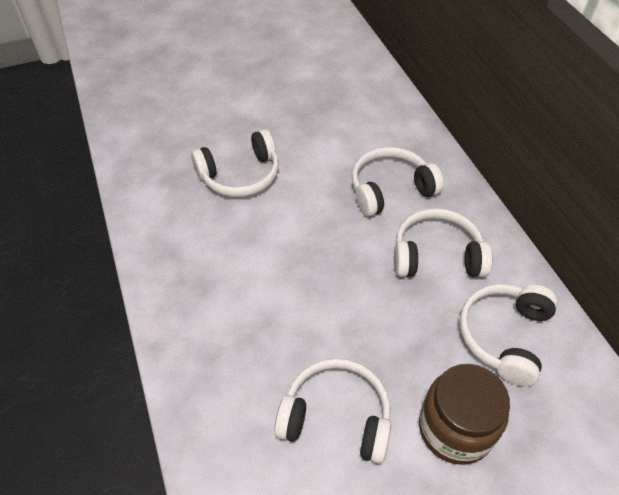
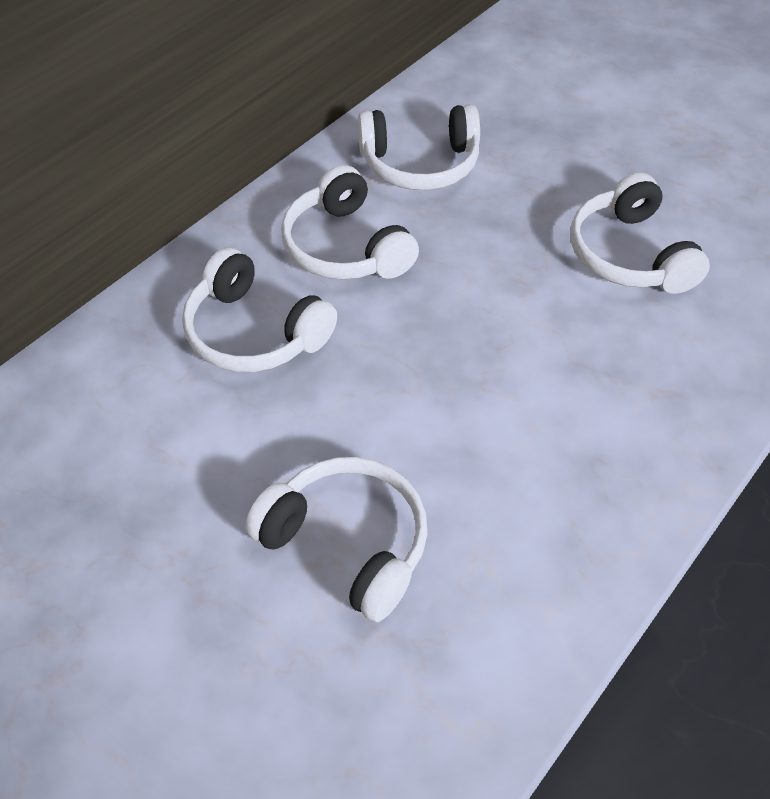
camera: 120 degrees left, 0 degrees up
brown jar [419,364,510,465] -> none

